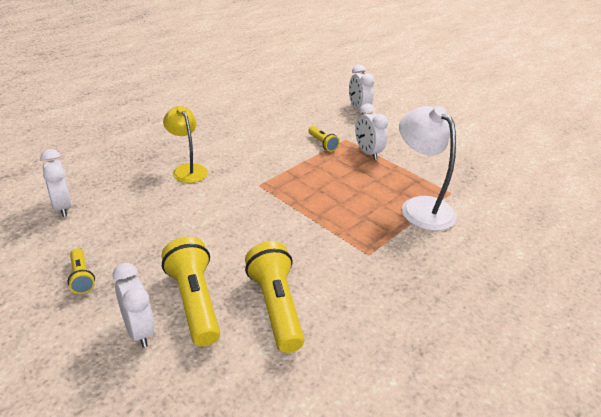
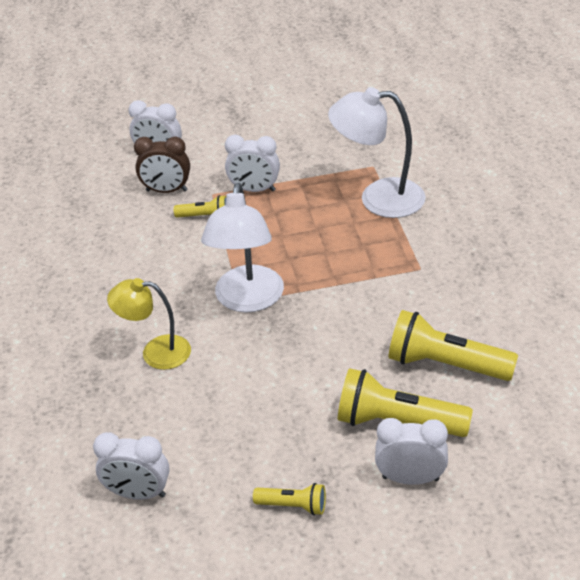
camera: 50 degrees left, 5 degrees up
none -> brown clock [134,137,190,193]
none -> white lamp [201,183,284,313]

